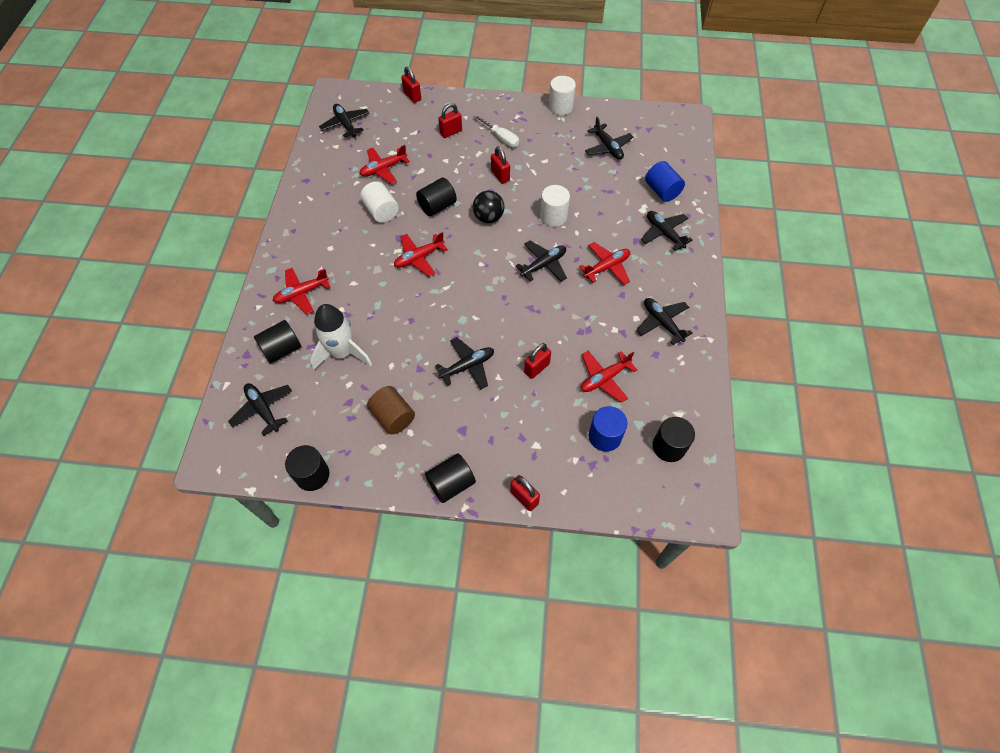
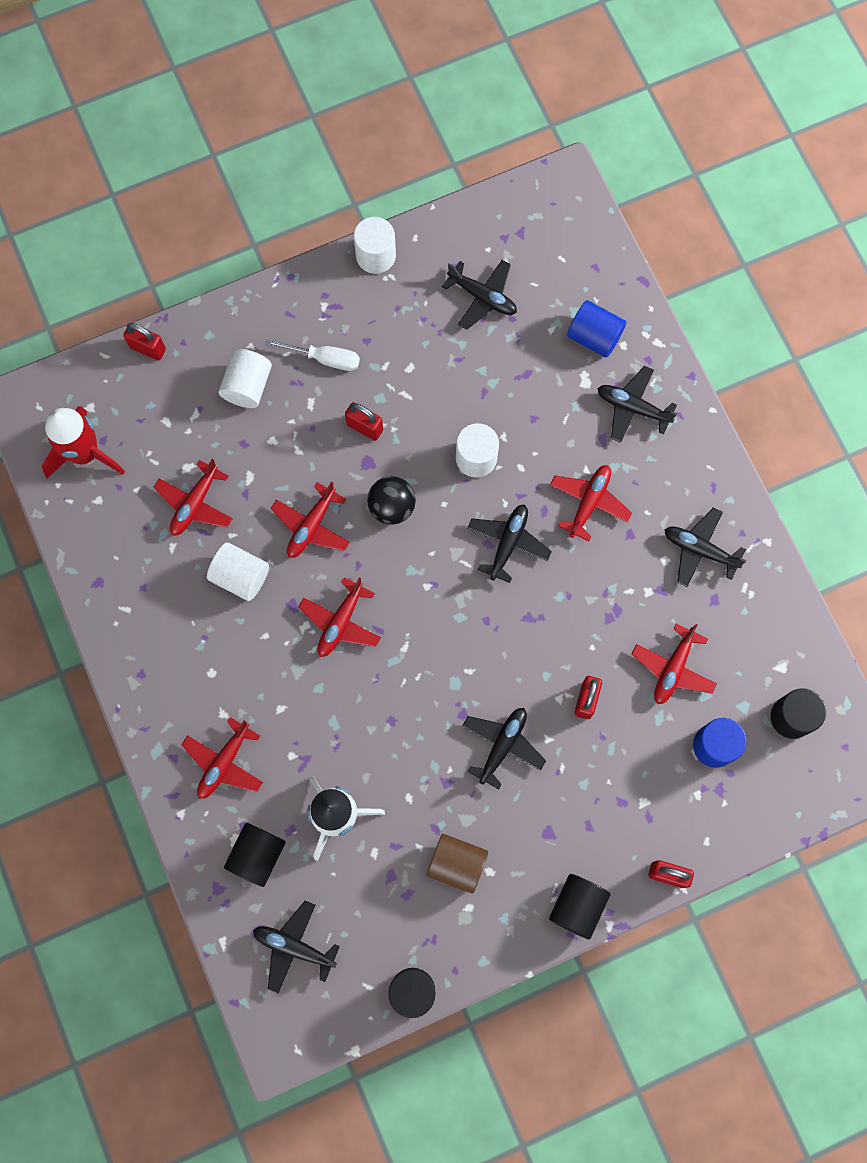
camera: 30 degrees left, 15 degrees up
black plane [319,104,369,138] -> red rocket [42,406,125,478]
black cylinder [416,178,457,216] -> red plane [271,482,350,558]
red padlock [438,103,462,138] -> white cylinder [219,349,272,408]

